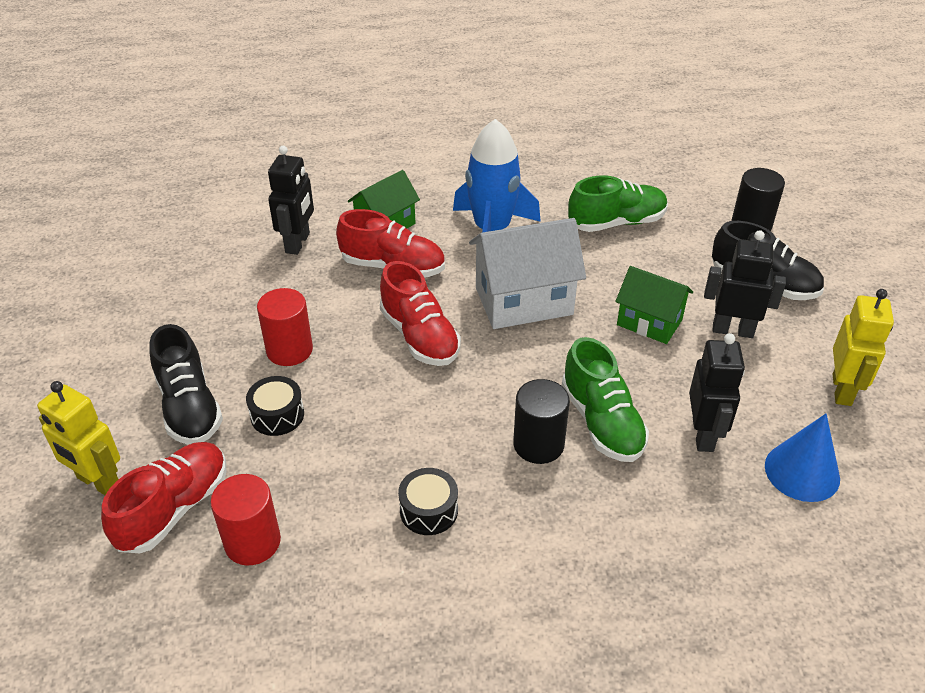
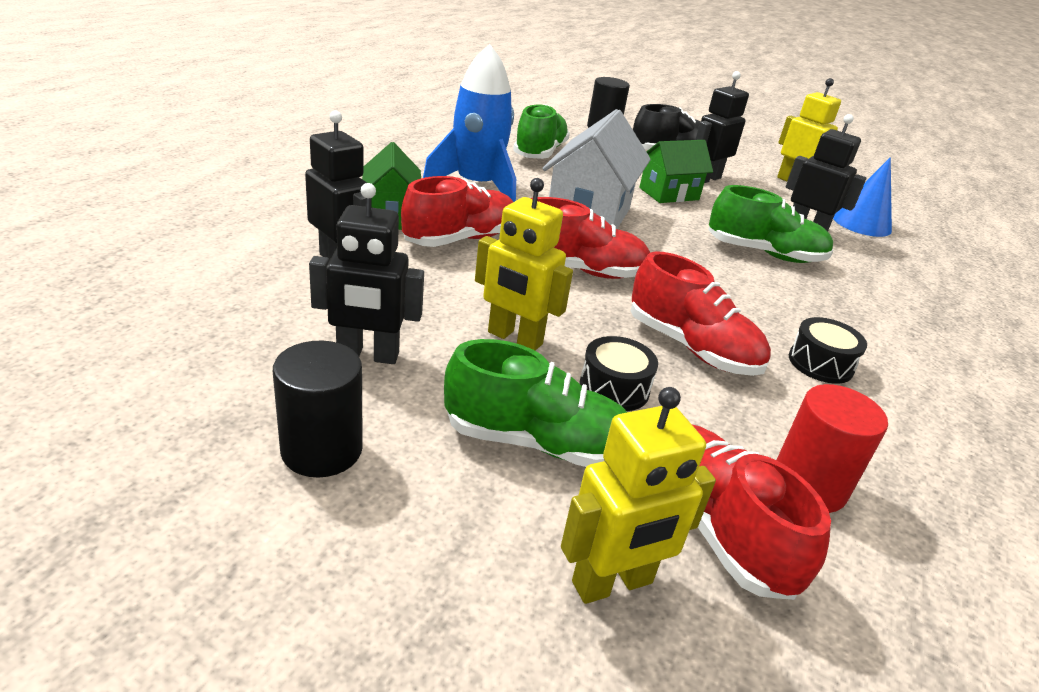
camera: 60 degrees left, 10 degrees down
black shoe [149,324,223,445] -> green shoe [444,339,627,467]
red cylinder [257,288,313,366] -> yellow robot [475,178,573,351]
black cylinder [513,379,570,464] -> black cylinder moved to [273,341,363,478]
none -> black robot [309,183,424,364]
none -> red shoe [631,251,771,376]

